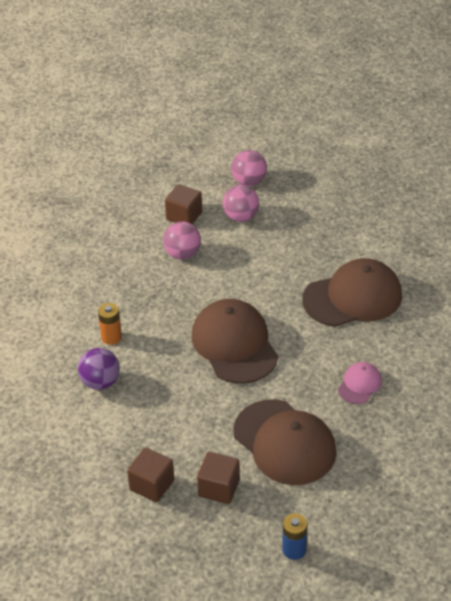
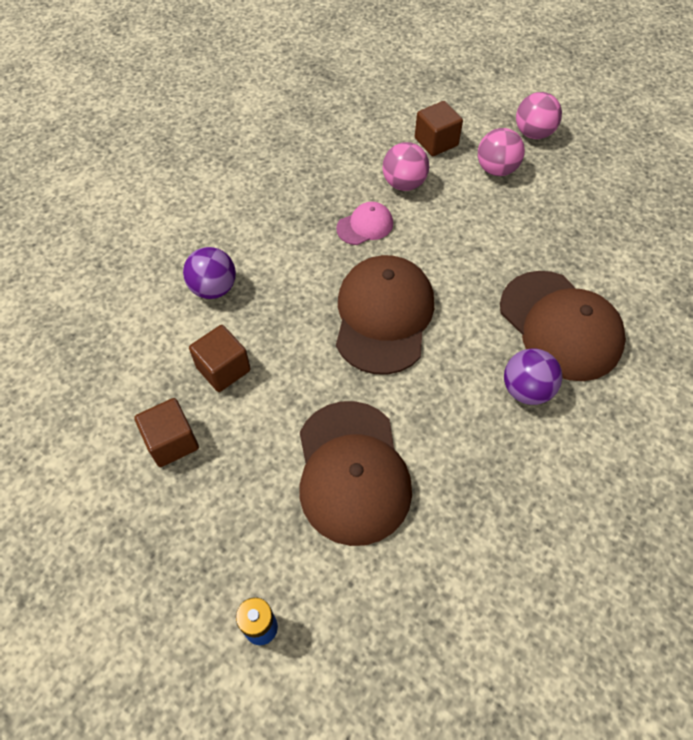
camera: 30 degrees right, 15 degrees up
orange battery [98,303,122,345] -> none
brown cube [197,452,240,504] -> brown cube moved to [189,325,251,392]
brown cap [302,258,402,327] -> brown cap turned 45 degrees clockwise [500,271,626,381]
pink cap [338,362,382,404] -> pink cap moved to [336,202,393,245]
none -> purple ball [504,348,563,405]

